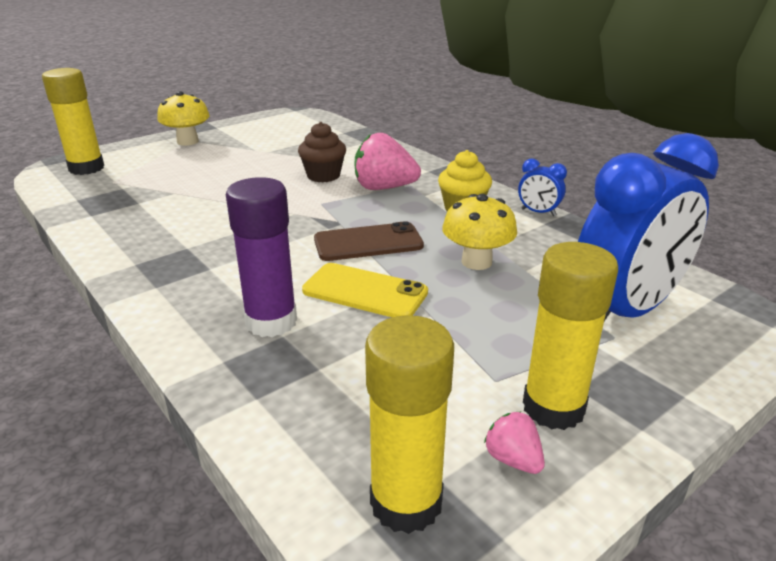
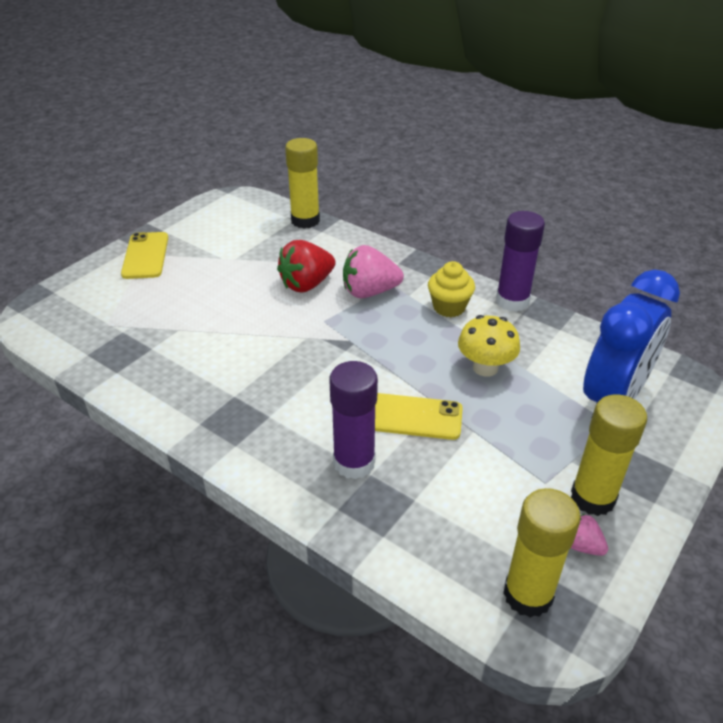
camera: 15 degrees left, 10 degrees up
yellow glue stick [42,68,104,175] -> yellow glue stick moved to [285,138,320,228]
yellow mushroom [157,91,210,146] -> yellow phone [121,232,168,279]
brown cupcake [298,122,346,182] -> red strawberry [277,240,336,292]
brown phone [314,221,424,261] -> none
blue clock [518,158,567,216] -> purple glue stick [496,211,545,312]

